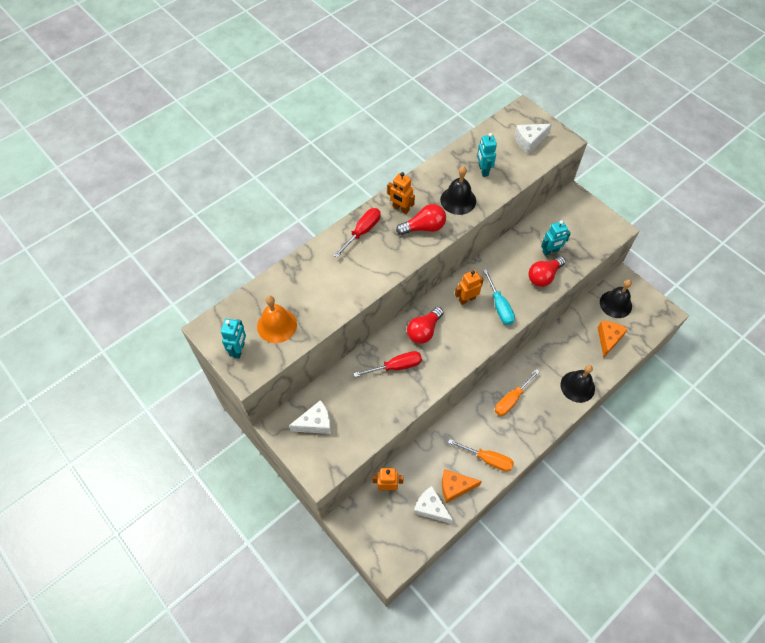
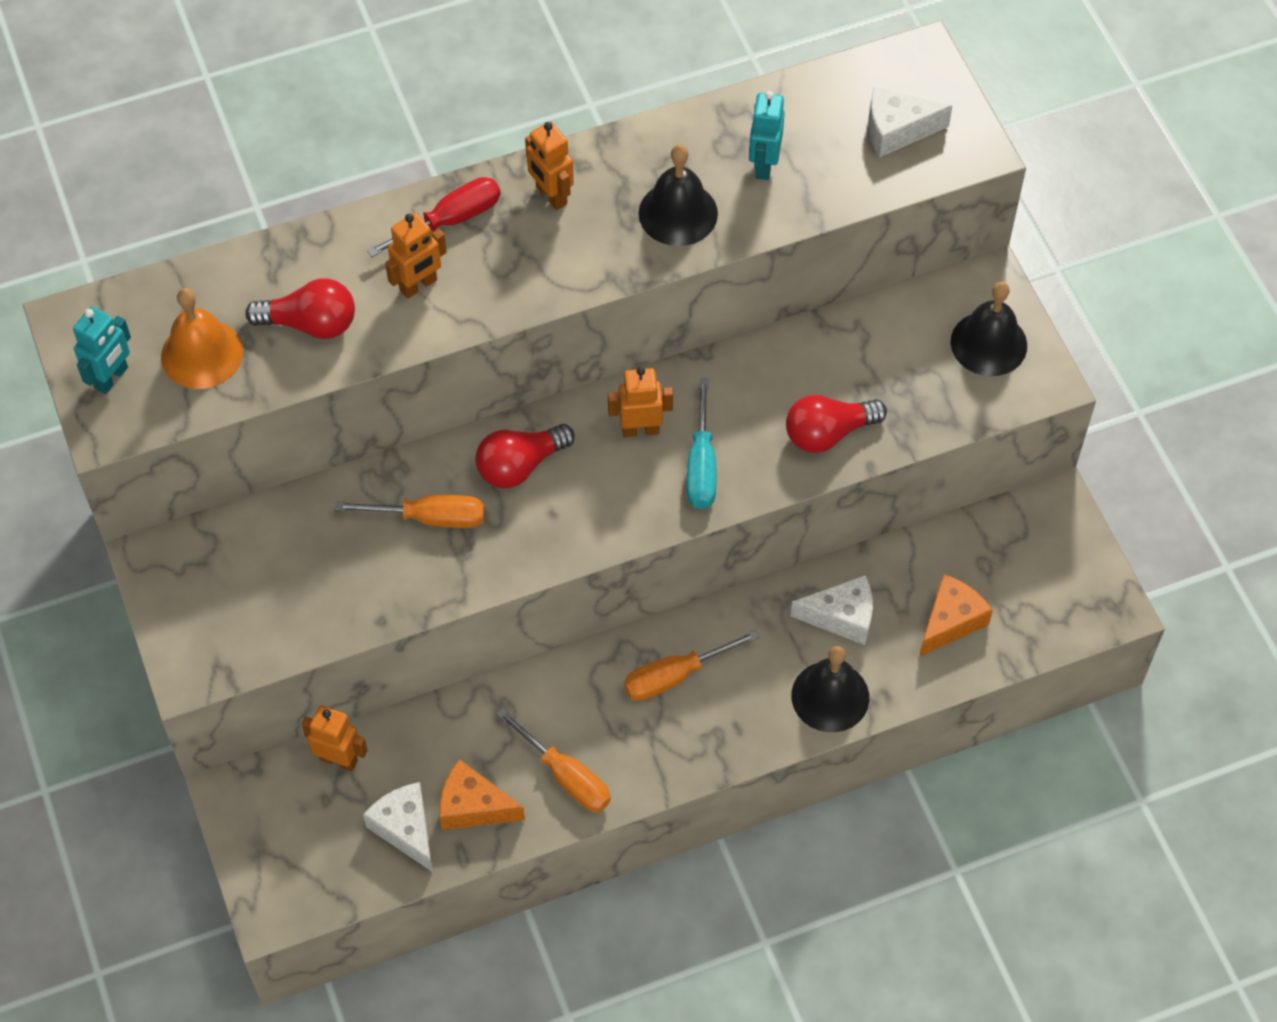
camera: 20 degrees right, 0 degrees up
white cheese [289,400,331,434] -> white cheese moved to [791,575,873,645]
red screwdriver [354,351,422,377] -> orange screwdriver [335,495,485,528]
red light bulb [396,204,446,235] -> red light bulb moved to [245,278,355,339]
turquoise robot [541,220,571,256] -> none
black bell [600,279,632,318] -> black bell moved to [951,282,1027,376]
none -> orange robot [385,213,447,299]

